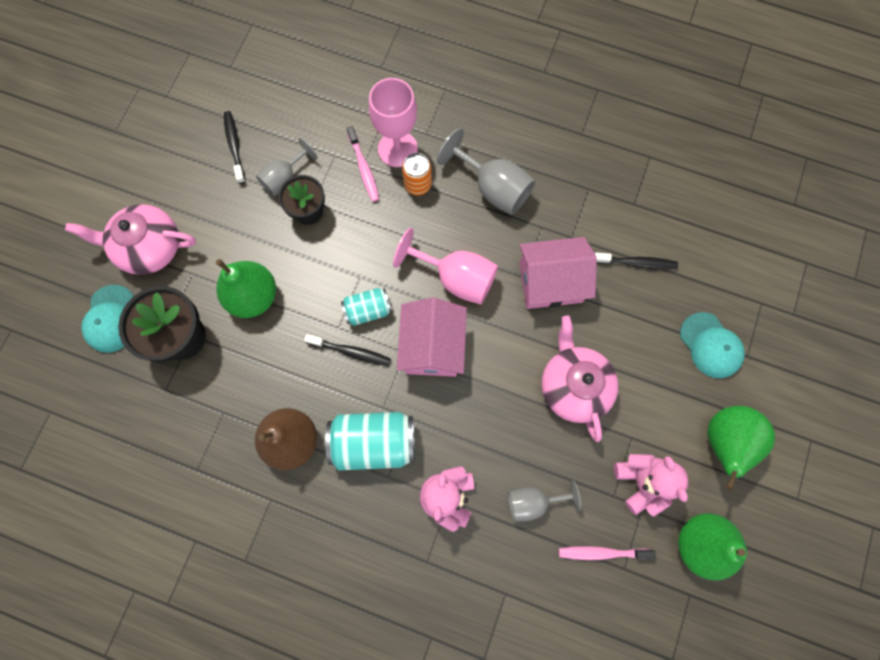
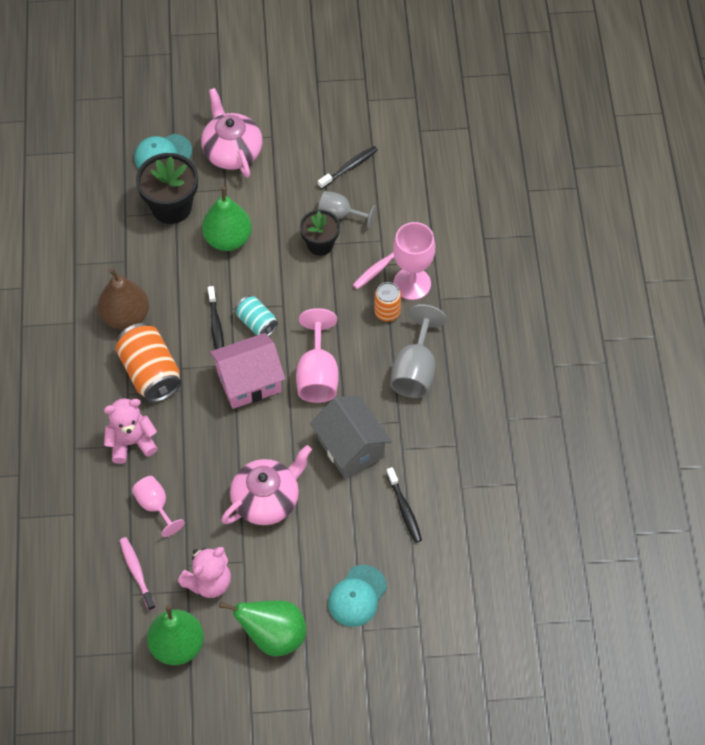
camera: 65 degrees right, 15 degrees down
turquoise can [325,412,415,470] -> orange can [116,323,181,402]
grey goblet [508,480,581,522] -> pink goblet [132,476,185,537]
pink house [519,237,597,309] -> grey house [310,396,392,479]

